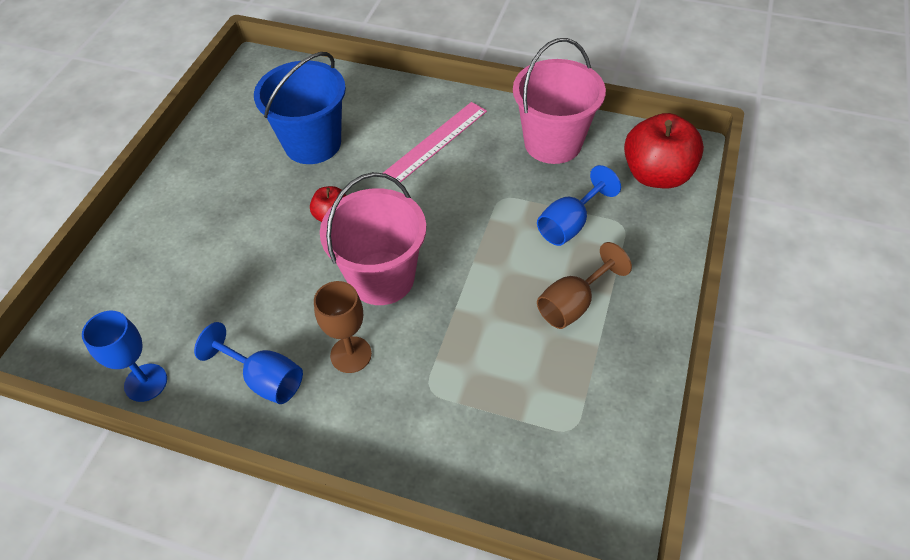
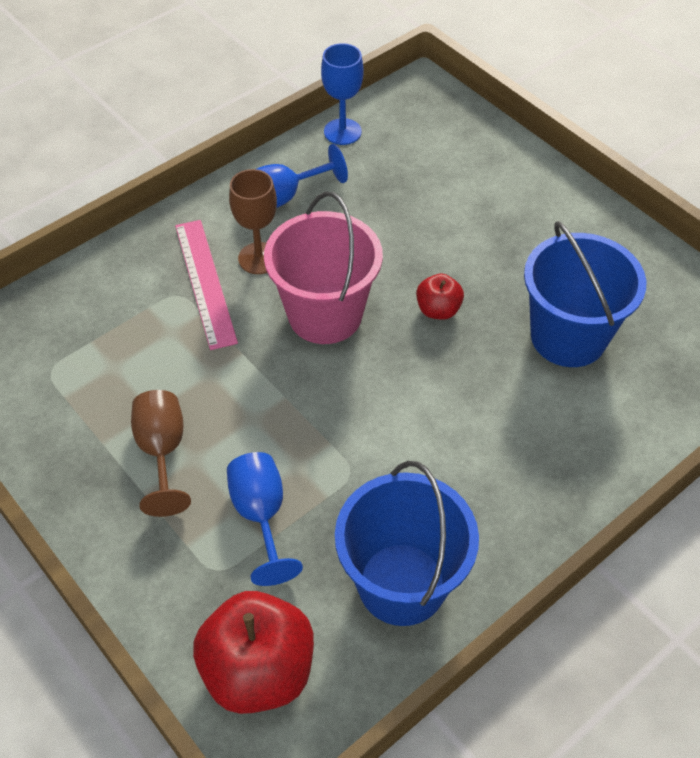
camera: 120 degrees right, 0 degrees up
pink ruler [383,102,487,183] -> pink ruler moved to [175,220,238,350]
pink bucket [513,38,606,164] -> blue bucket [335,461,479,626]

